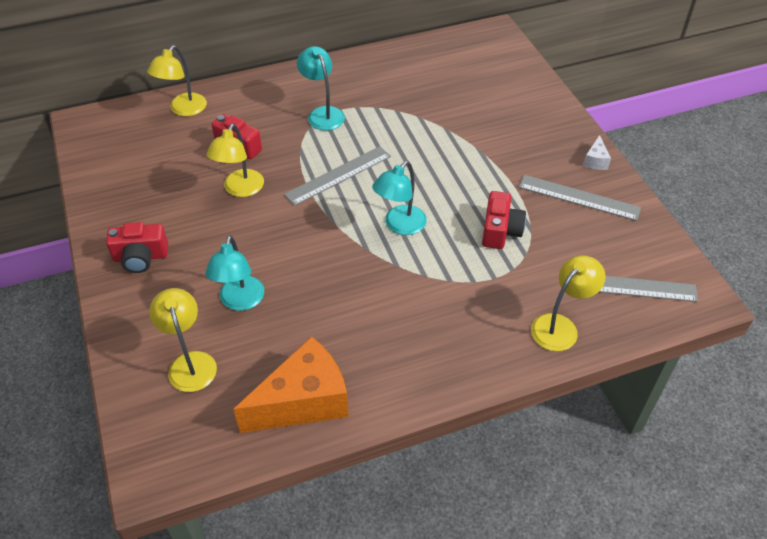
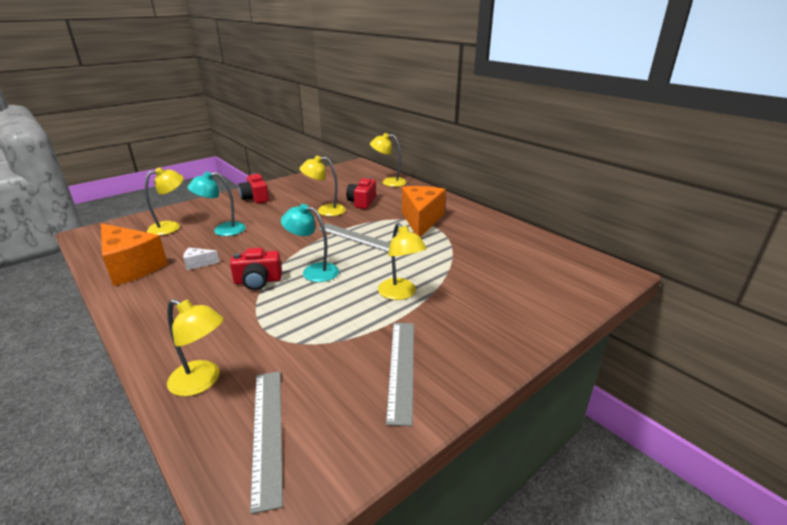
camera: 70 degrees right, 20 degrees down
turquoise lamp [297,46,345,131] -> orange cheese [402,186,446,237]
red camera [482,191,526,249] -> red camera moved to [230,248,282,290]
white cheese [583,135,611,170] -> white cheese moved to [183,248,220,270]
none -> yellow lamp [378,223,427,300]

